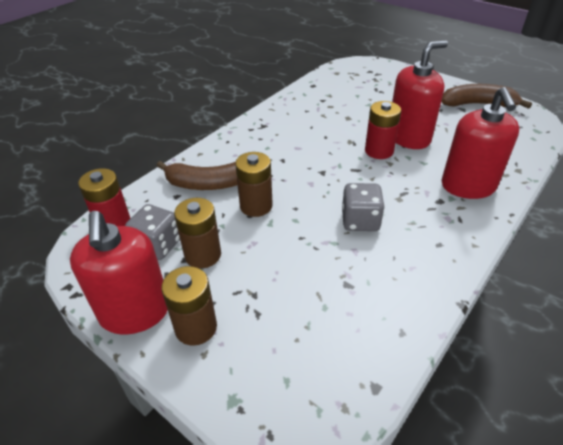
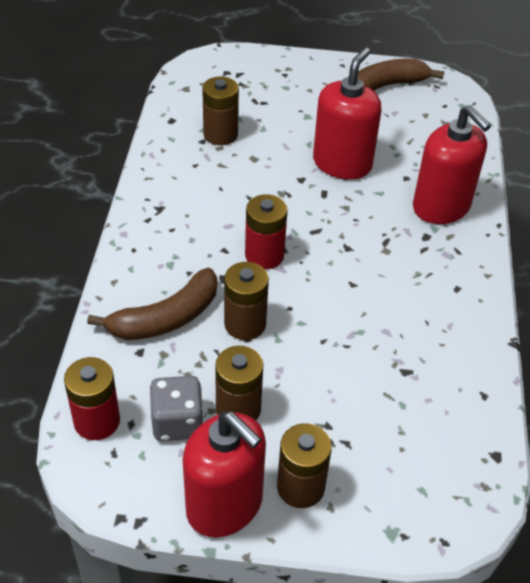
camera: 35 degrees left, 5 degrees up
grey dice [342,183,385,231] -> none
red battery [365,101,401,159] -> red battery moved to [245,194,287,269]
none -> brown battery [202,76,239,145]

